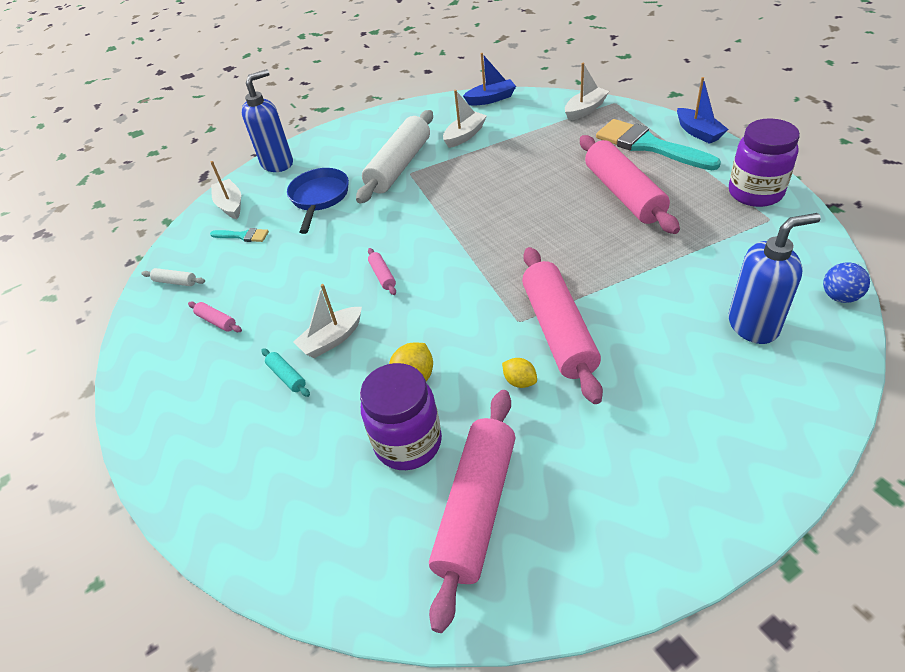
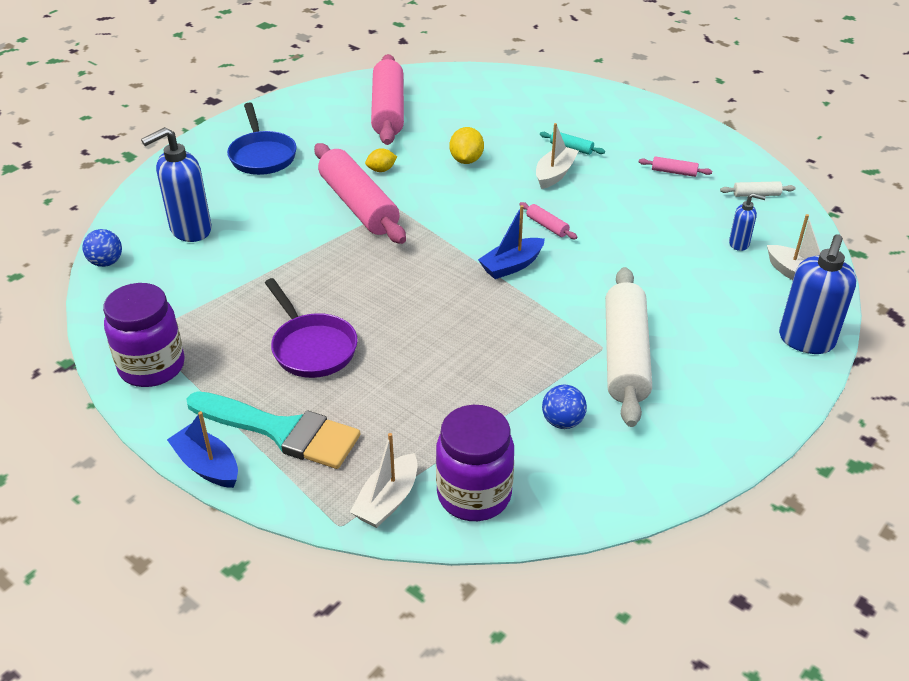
camera: 155 degrees right, 5 degrees down
turquoise brush [210,228,269,242] -> blue soap dispenser [729,193,766,251]
blue pan [287,168,349,234] -> blue pan moved to [227,102,297,175]
purple jar [360,363,442,470] -> purple jar moved to [436,405,514,521]
white boat [443,90,487,148] -> blue ball [542,385,587,429]
blue boat [463,53,516,106] -> blue boat moved to [478,205,545,279]
yellow lemon [502,358,537,388] -> yellow lemon turned 45 degrees counterclockwise [365,148,397,172]
pink rolling pin [580,135,680,234] -> purple pan [265,278,358,378]

